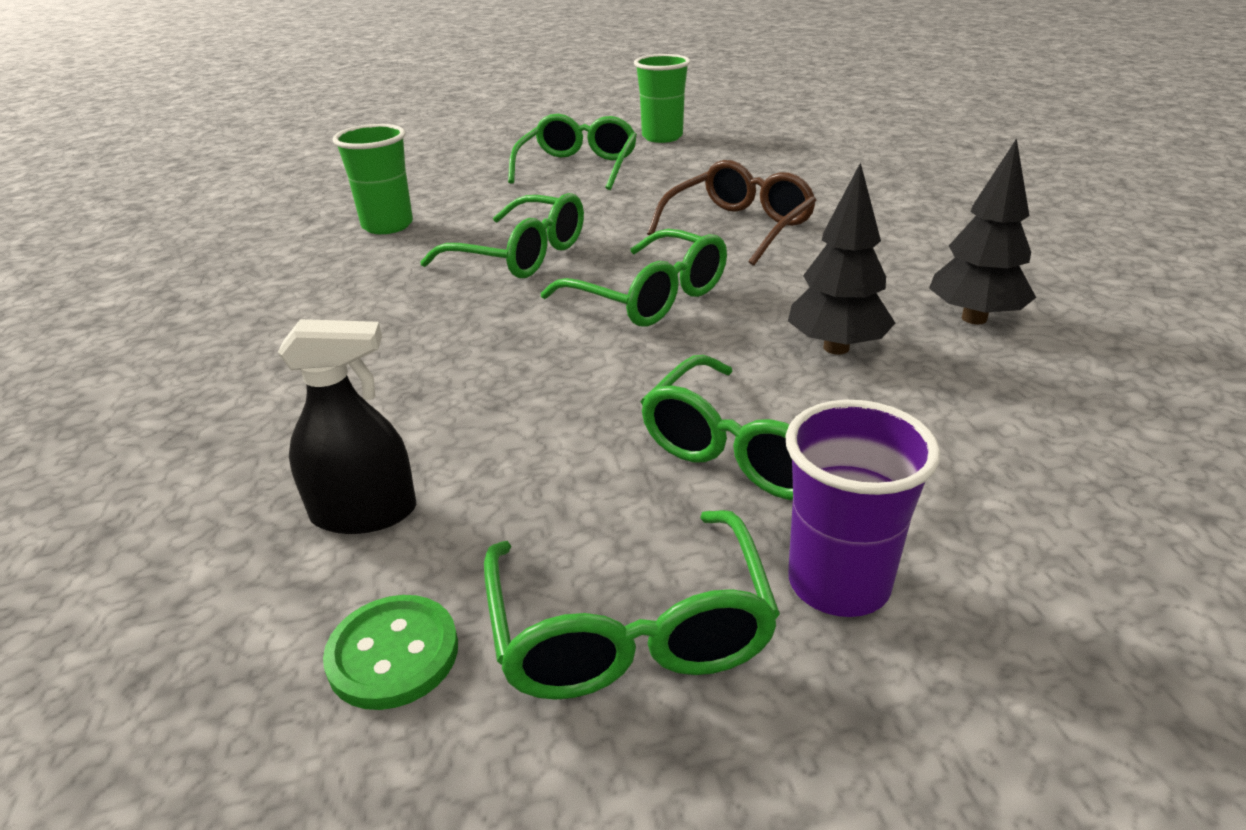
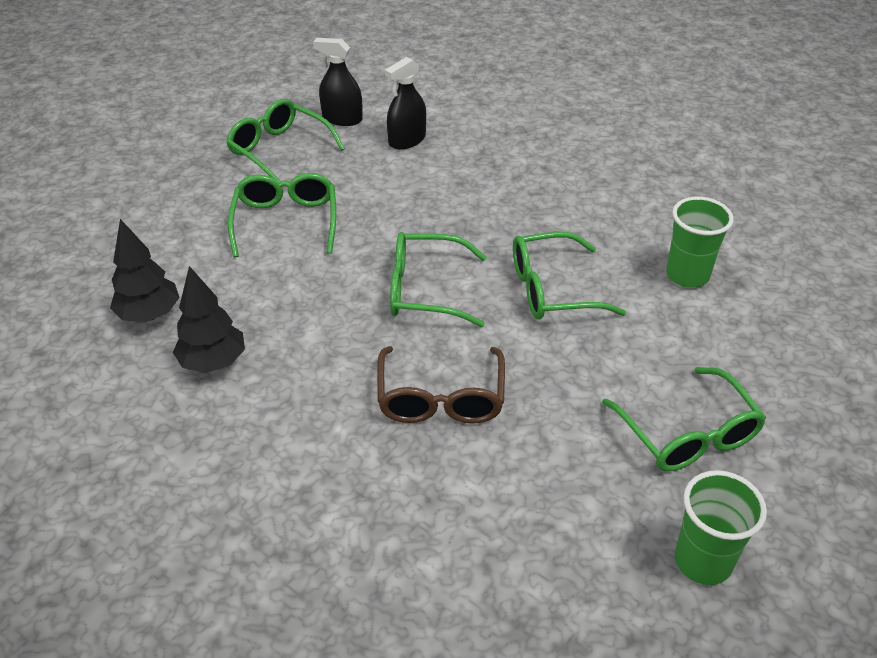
camera: 140 degrees right, 10 degrees up
green button [323,595,458,710] -> black spray bottle [313,38,363,126]
purple cup [785,400,940,617] -> none
black tree [788,162,895,355] -> black tree moved to [110,219,180,322]

